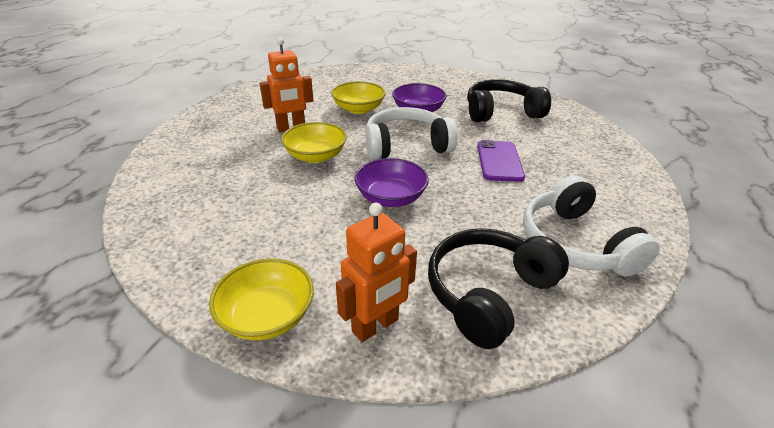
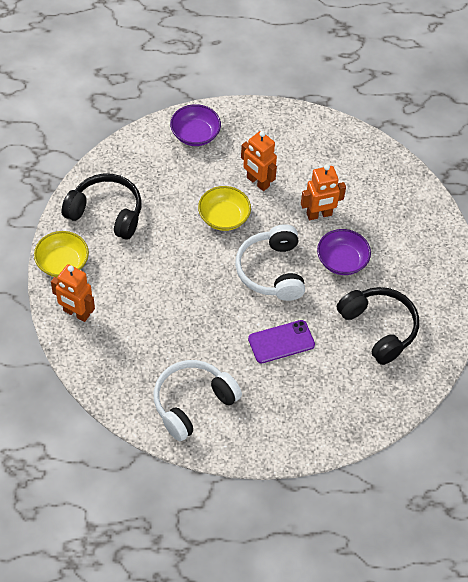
camera: 65 degrees right, 20 degrees up
yellow bowl [331,81,386,114] -> orange robot [301,164,346,220]
purple bowl [355,158,429,207] -> purple bowl moved to [170,104,221,146]
white headphones [366,107,458,160] -> white headphones turned 150 degrees counterclockwise [235,224,305,301]
black headphones [428,228,569,349] -> black headphones moved to [61,174,142,240]

